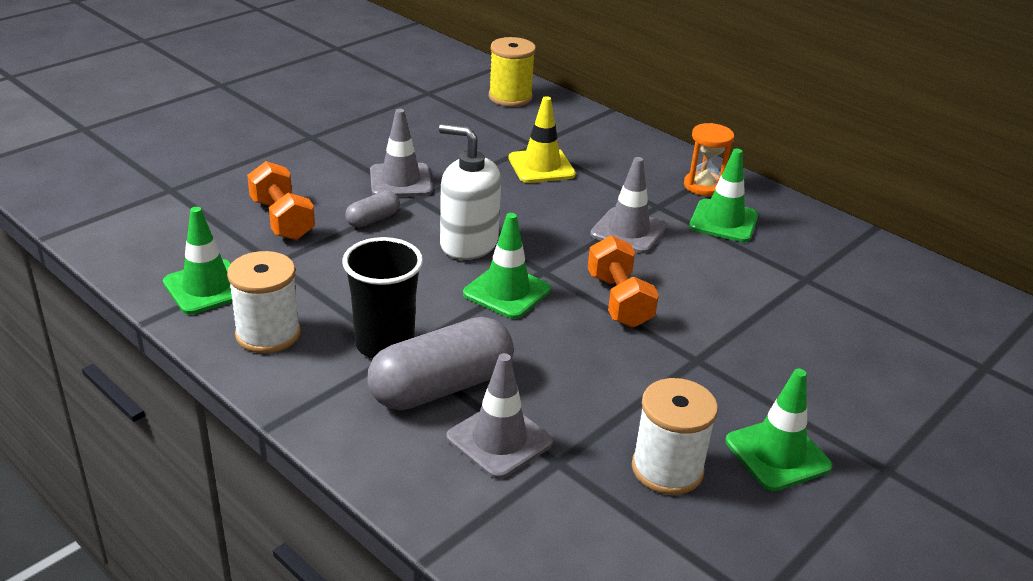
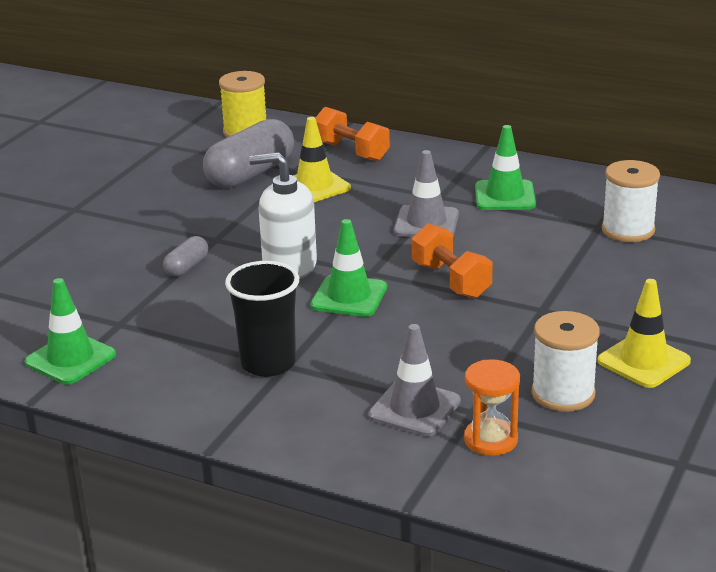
camera: 15 degrees left, 5 degrees down
white spool [227,251,300,353] -> white spool moved to [602,160,660,242]
orange dumbbell [247,161,315,240] -> orange dumbbell moved to [315,107,390,161]
grey capsule [367,317,514,410] -> grey capsule moved to [203,119,294,188]
grey traffic cone [370,109,432,197] -> none
orange hourglass [684,123,734,196] -> orange hourglass moved to [464,359,520,456]
green traffic cone [725,369,832,491] -> yellow traffic cone [597,279,691,388]

